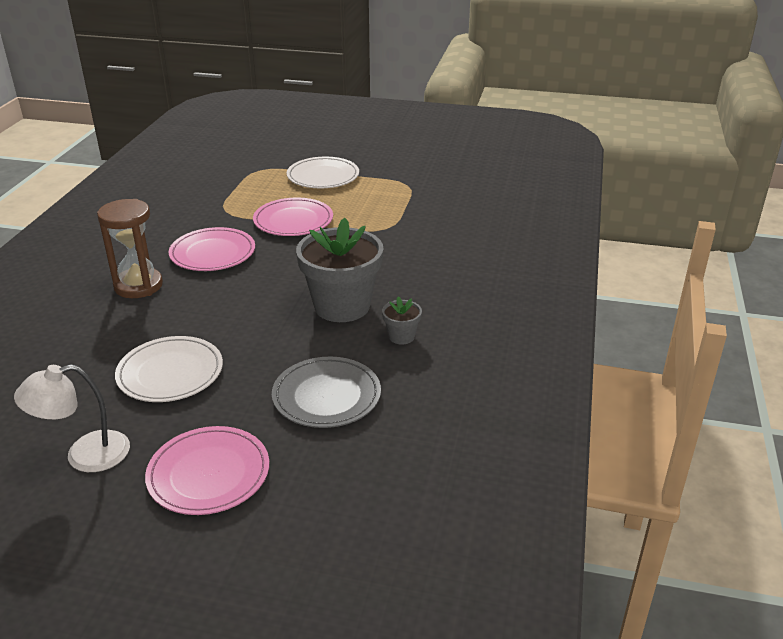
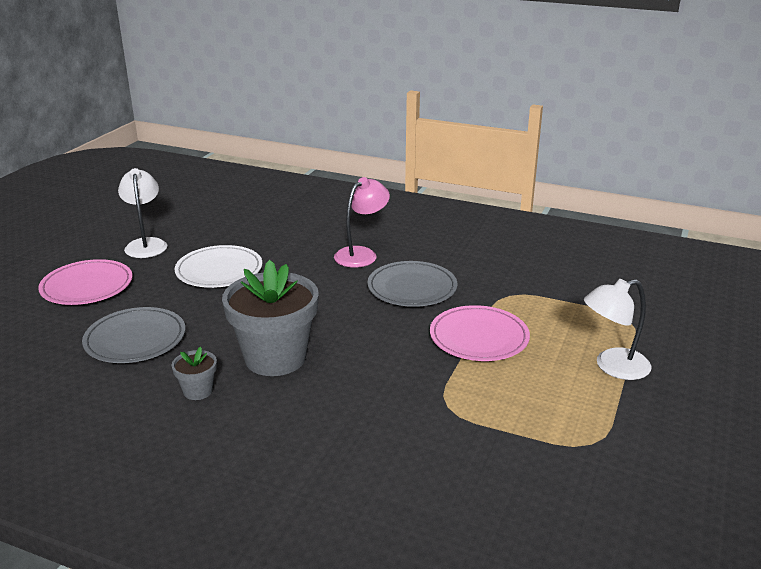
camera: 100 degrees right, 5 degrees down
brown hourglass [97,199,163,298] -> pink lamp [334,177,390,268]
pink plate [169,227,255,271] -> grey plate [367,261,457,307]
white plate [287,157,359,188] -> white lamp [584,279,652,380]

